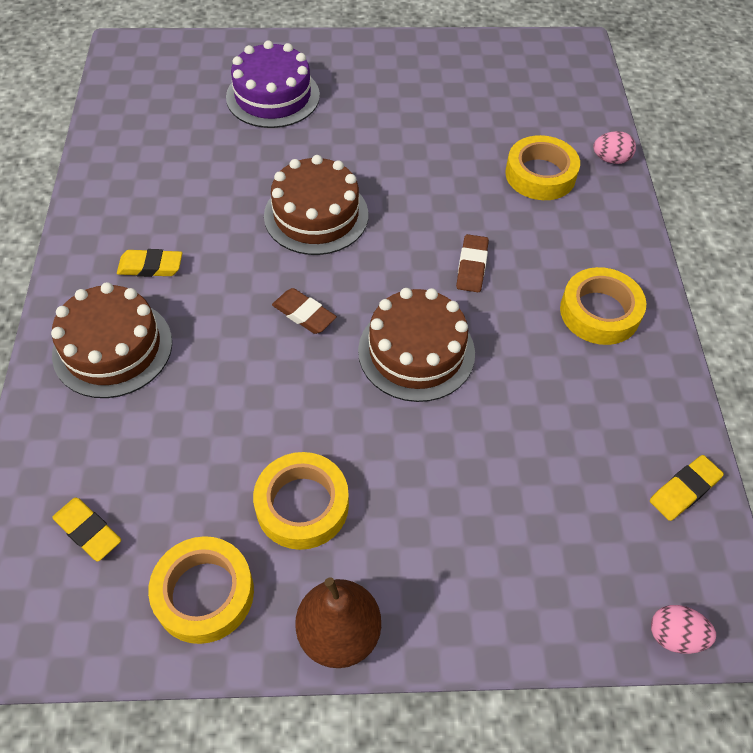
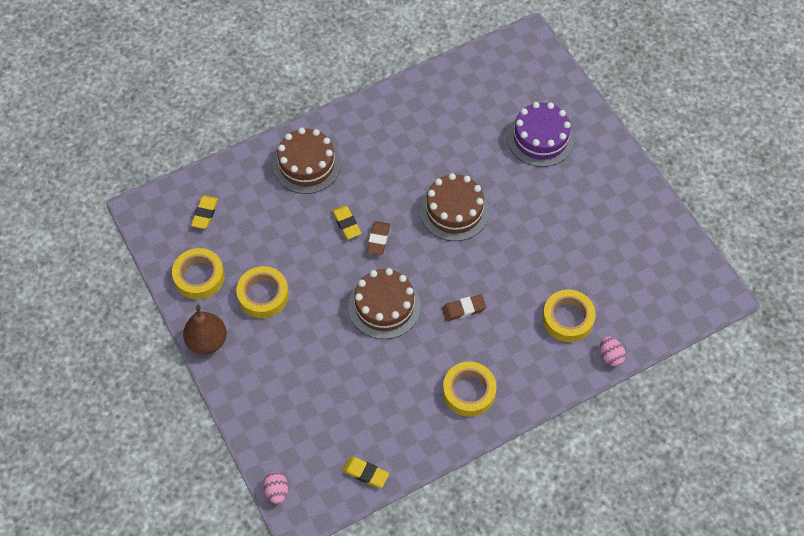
camera: 65 degrees right, 5 degrees up
yellow eraser [117,249,182,277] -> yellow eraser moved to [332,205,361,239]

